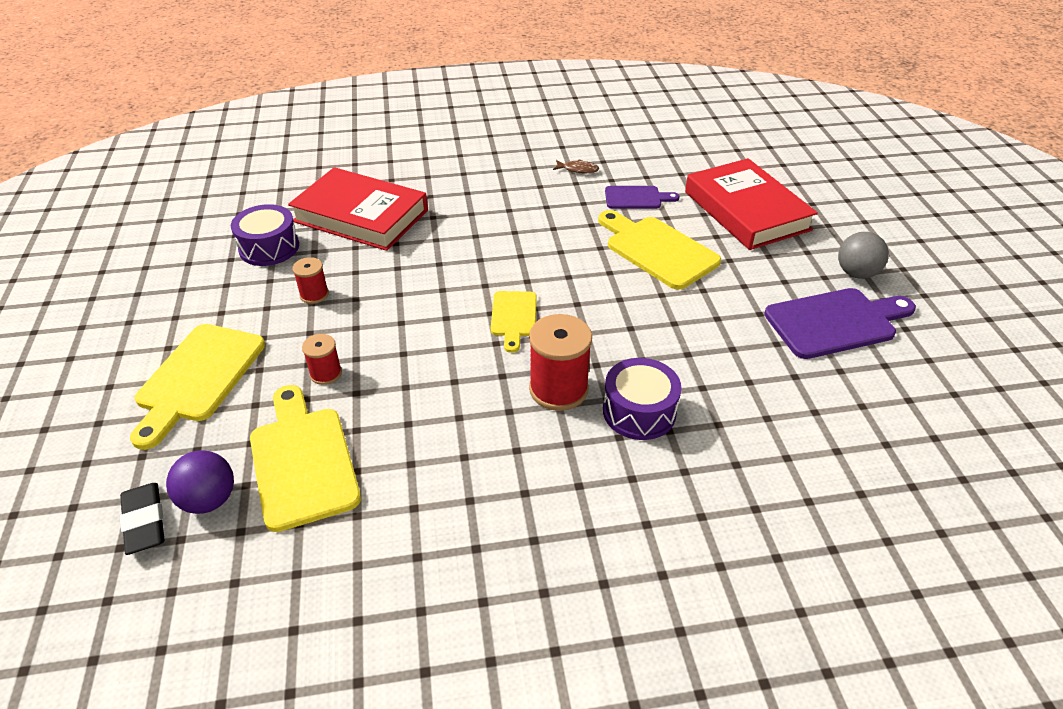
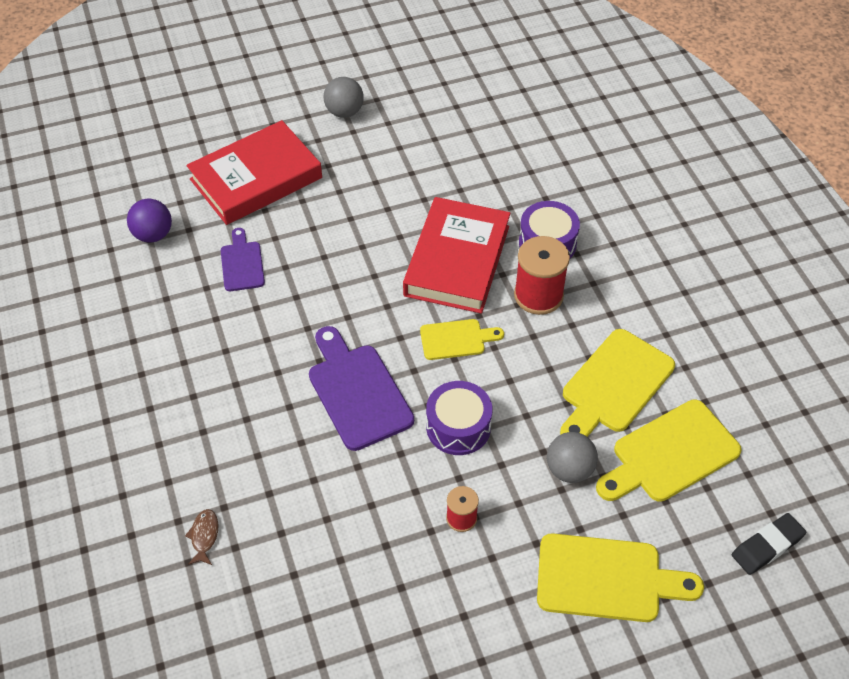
camera: 100 degrees left, 10 degrees up
purple ball [166,450,234,514] -> purple ball moved to [127,199,172,243]
purple drum [231,204,299,266] -> purple drum moved to [426,381,492,455]
red book [288,167,428,251] -> red book moved to [403,197,511,314]
red spool [302,334,342,385] -> grey ball [547,432,598,483]
brown fish [553,159,599,173] -> brown fish moved to [185,509,219,565]
yellow cutting board [598,210,721,290] -> yellow cutting board moved to [560,329,675,437]
purple cutting board [764,288,916,359] -> purple cutting board moved to [309,326,414,451]

